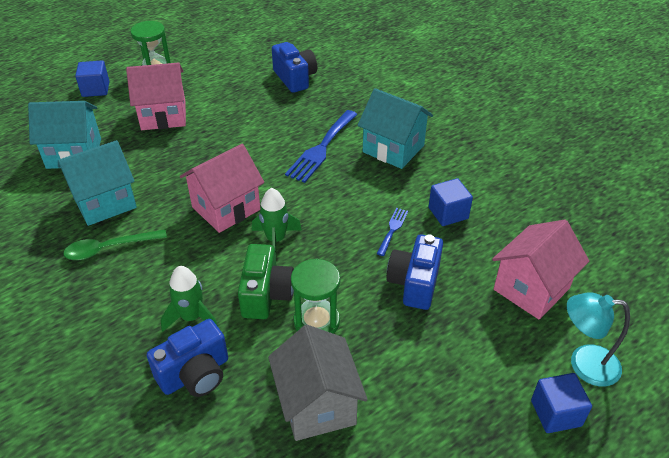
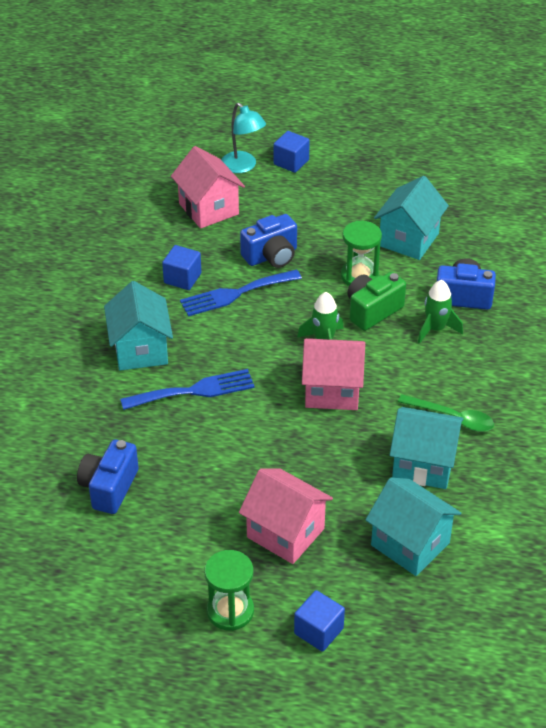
camera: 135 degrees left, 0 degrees up
grey house [268,325,368,441] -> turquoise house [374,176,449,260]
blue fork [377,208,408,256] -> blue fork [180,269,302,316], size x1.94
pink house [492,219,589,320] -> pink house turned 60 degrees clockwise [171,146,245,229]

